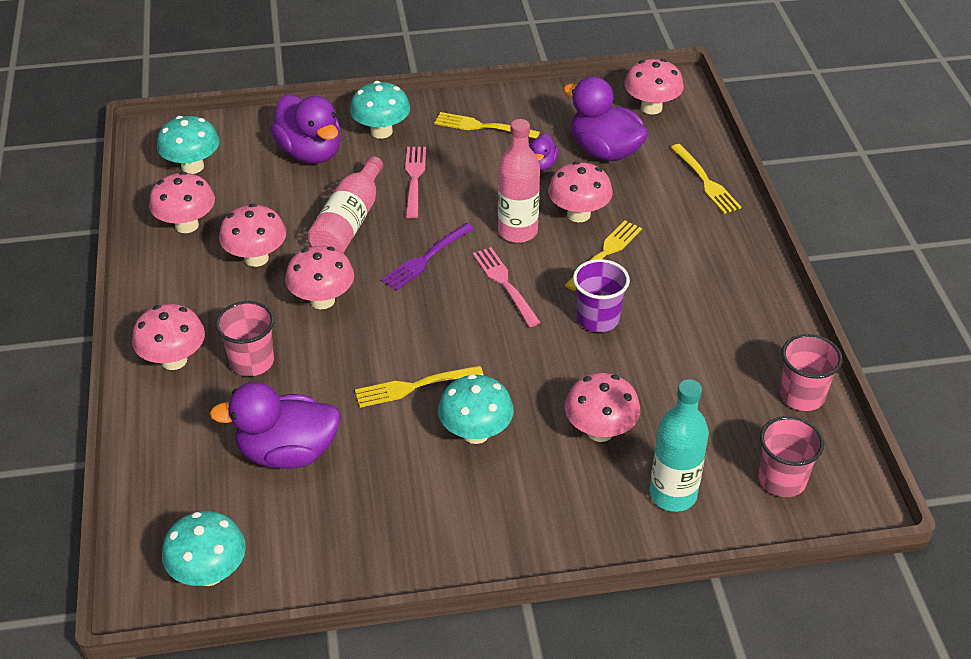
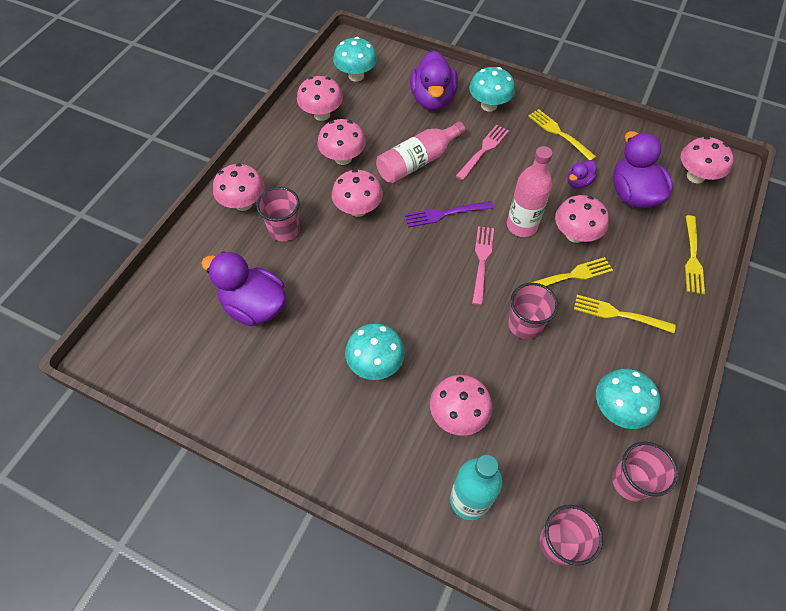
camera: 35 degrees right, 15 degrees up
turquoise mushroom [162,511,246,586] -> turquoise mushroom moved to [596,369,660,429]
yellow fork [355,366,484,408] -> yellow fork moved to [574,295,676,333]
purple cup [573,259,630,332] -> pink cup [508,283,558,340]

